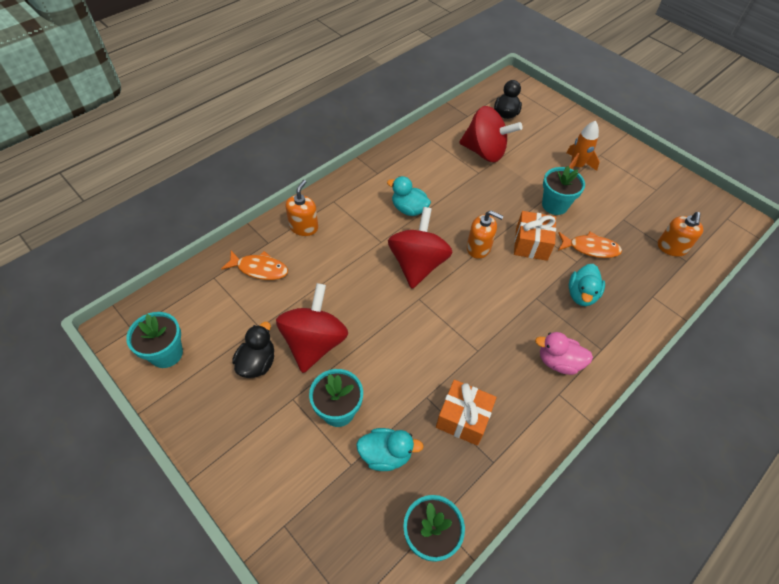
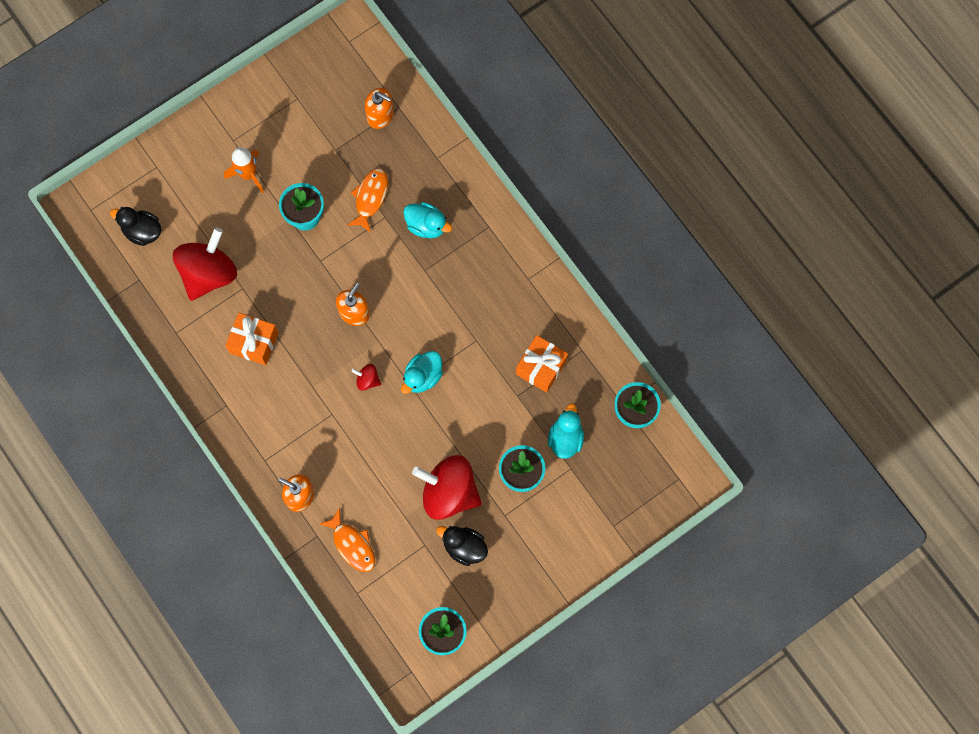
camera: 80 degrees left, 20 degrees up
orange fish [221,251,288,280] -> orange fish turned 120 degrees clockwise [319,508,375,572]
turquoise duck [387,176,431,216] -> turquoise duck moved to [401,351,443,394]
red spinning top [388,207,453,289] -> red spinning top [351,364,381,391], size x0.43
orange gift [514,211,556,261] -> orange gift moved to [225,313,279,365]
pink duck [535,332,593,375] -> none

